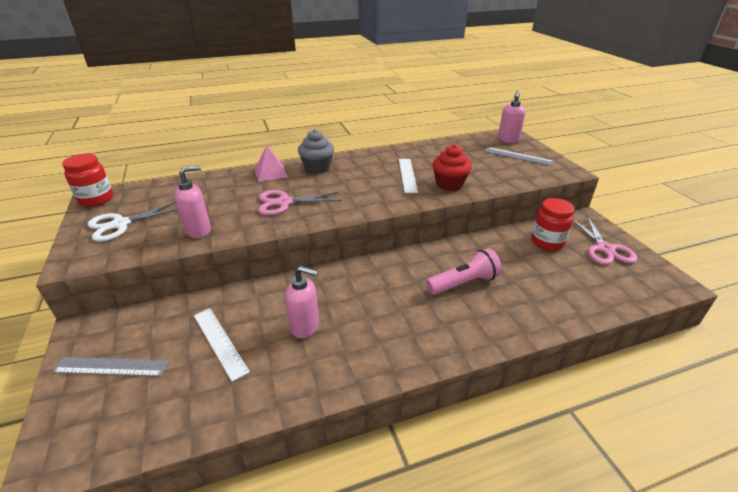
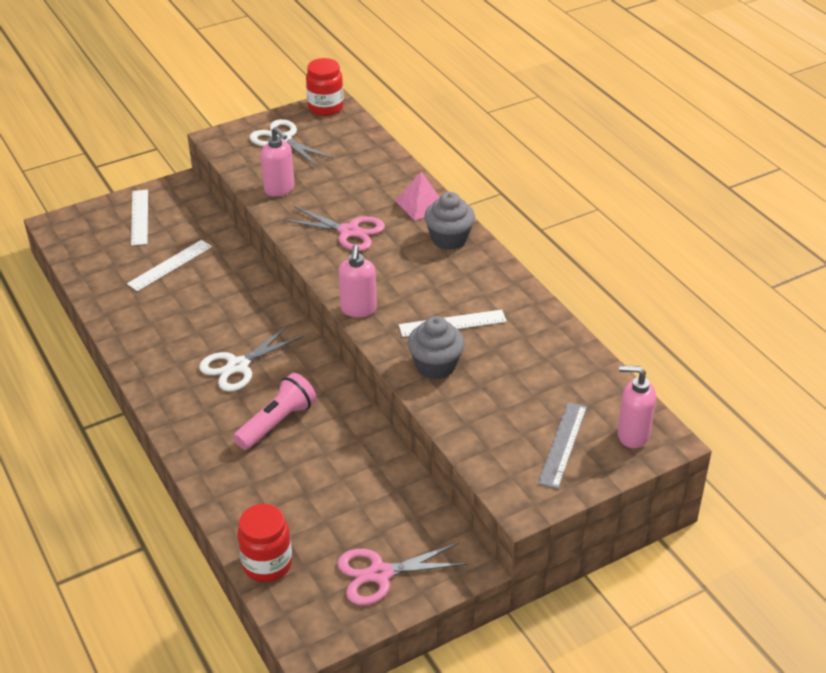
camera: 80 degrees right, 5 degrees up
grey ruler [52,357,169,377] -> white ruler [131,190,148,246]
pink scissors [258,190,342,215] -> pink scissors turned 135 degrees clockwise [283,206,385,251]
pink soap dispenser [285,266,319,339] -> pink soap dispenser moved to [338,245,377,317]
pink flashlight [426,248,502,295] -> pink flashlight turned 105 degrees counterclockwise [233,373,316,450]
red cupcake [433,144,472,191] -> grey cupcake [408,316,465,379]
red jar [531,198,574,251] -> red jar moved to [237,504,292,582]
none -> white scissors [199,325,303,392]

